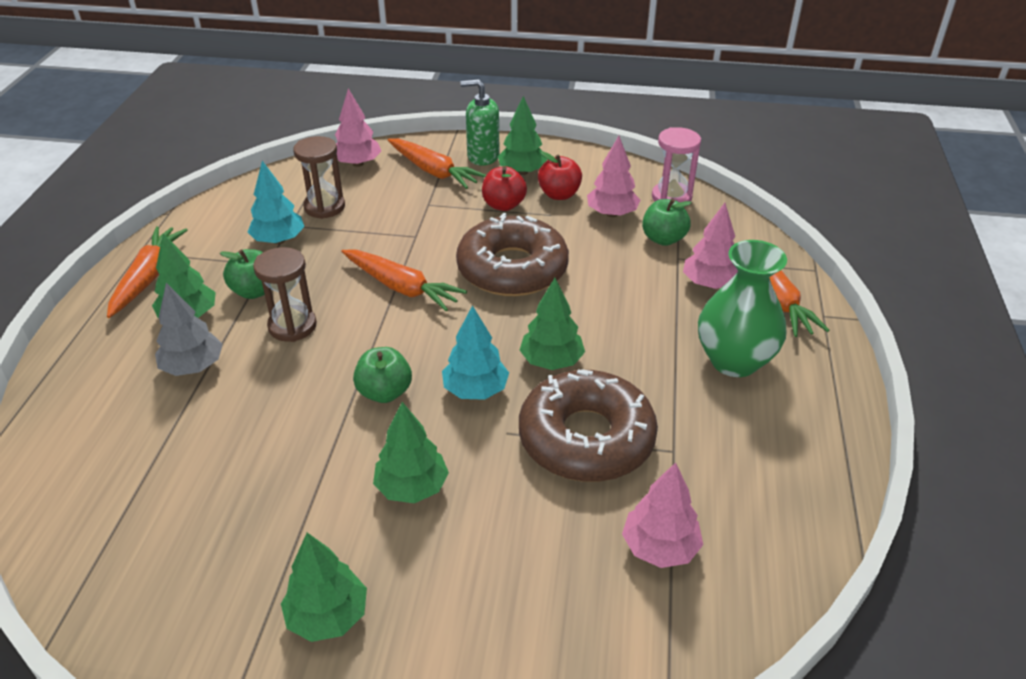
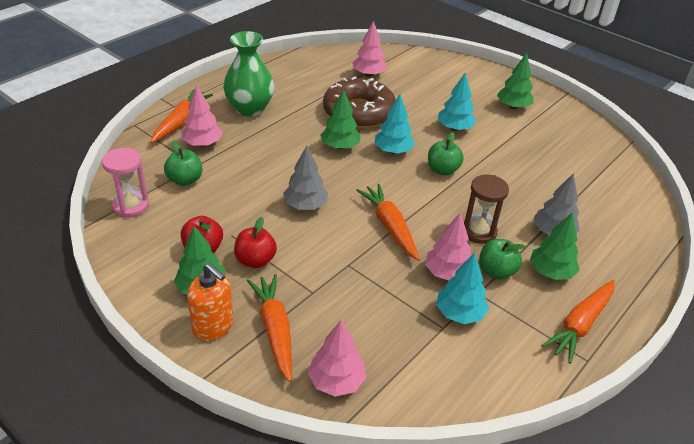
camera: 150 degrees left, 0 degrees up
brown hourglass [293,136,345,219] -> none
green tree [373,402,449,503] -> turquoise tree [438,72,476,131]
brown donut [456,213,569,296] -> grey tree [283,146,328,210]
green soap dispenser [460,79,499,166] -> orange soap dispenser [187,263,234,341]
pink tree [587,136,640,217] -> pink tree moved to [425,212,471,280]

